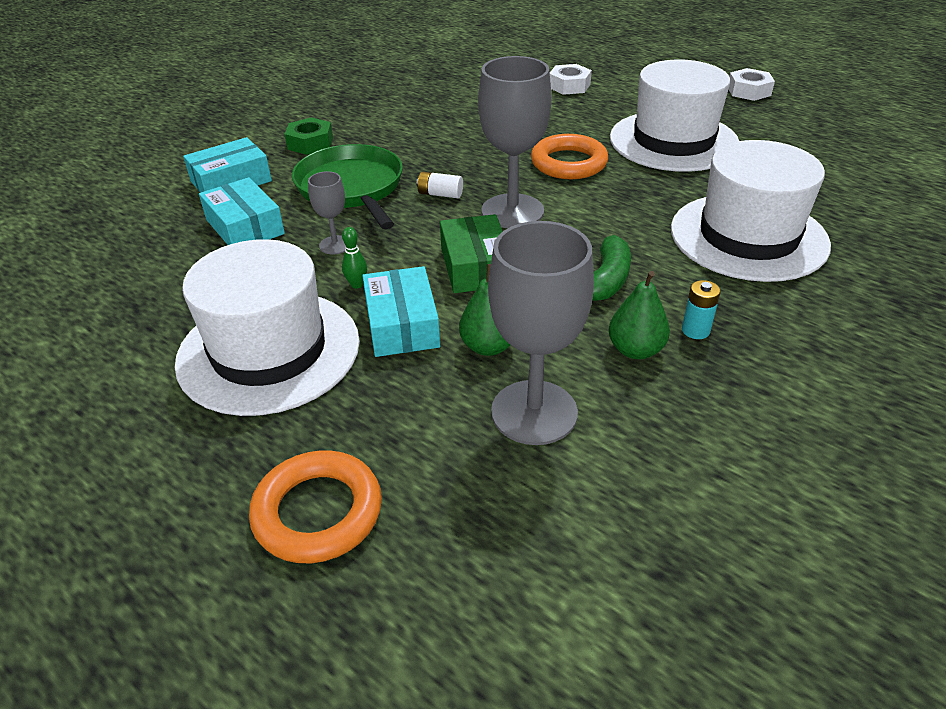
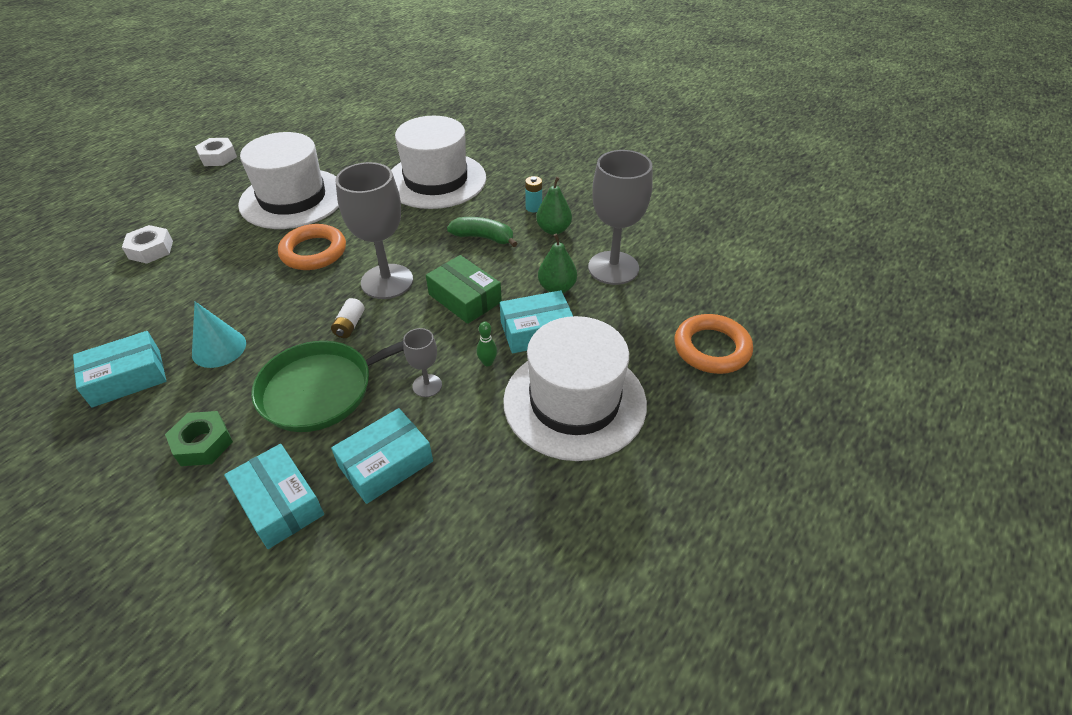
camera: 95 degrees left, 5 degrees up
green box [440,214,503,293] -> green box turned 60 degrees clockwise [426,255,502,324]
none -> turquoise box [73,331,166,408]
none -> turquoise cone [192,302,246,368]

